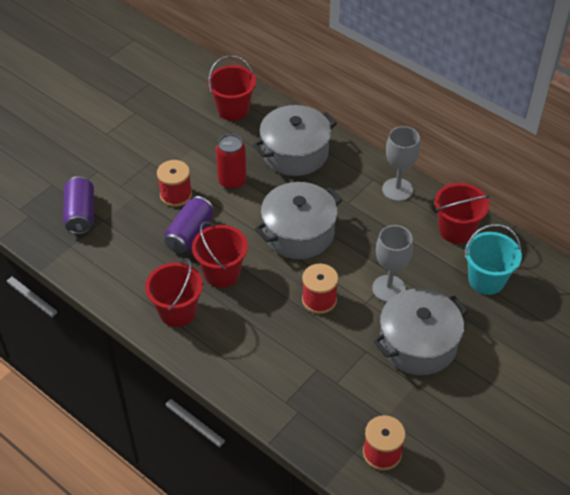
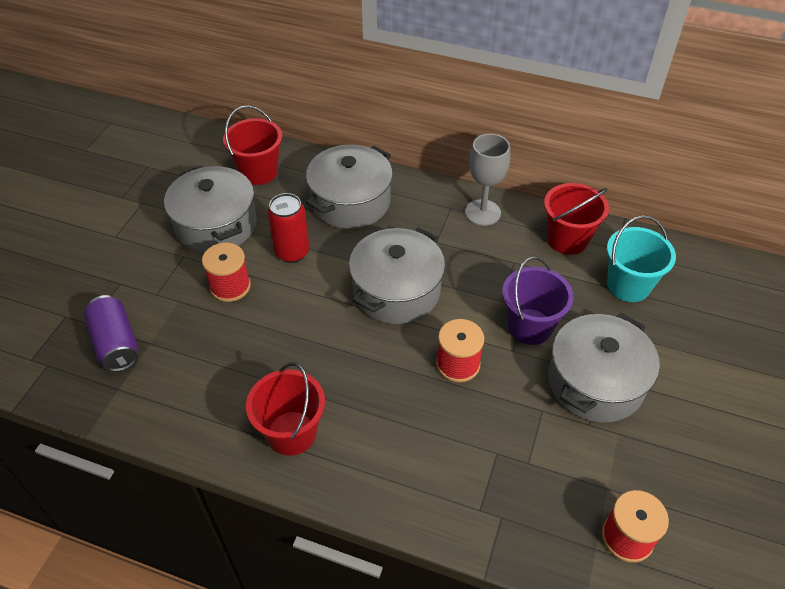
camera: 20 degrees left, 0 degrees up
purple can [164,196,214,253] -> none
red bucket [192,221,248,288] -> none
grey goblet [372,225,413,302] -> purple bucket [502,257,574,345]
none -> grey pot [164,165,257,253]

